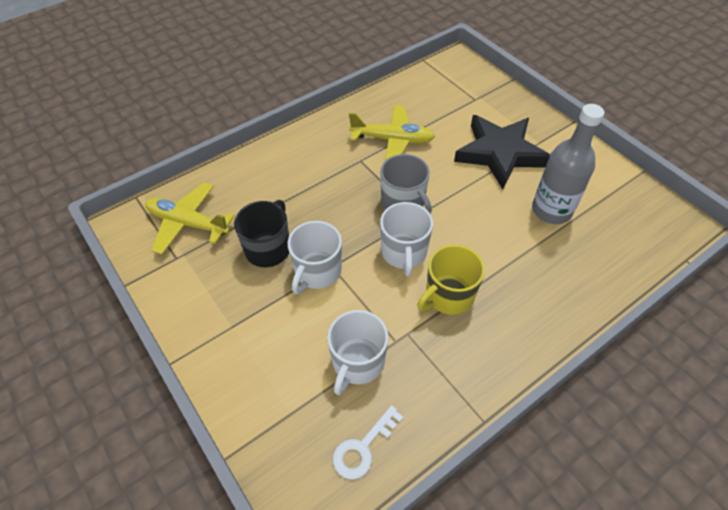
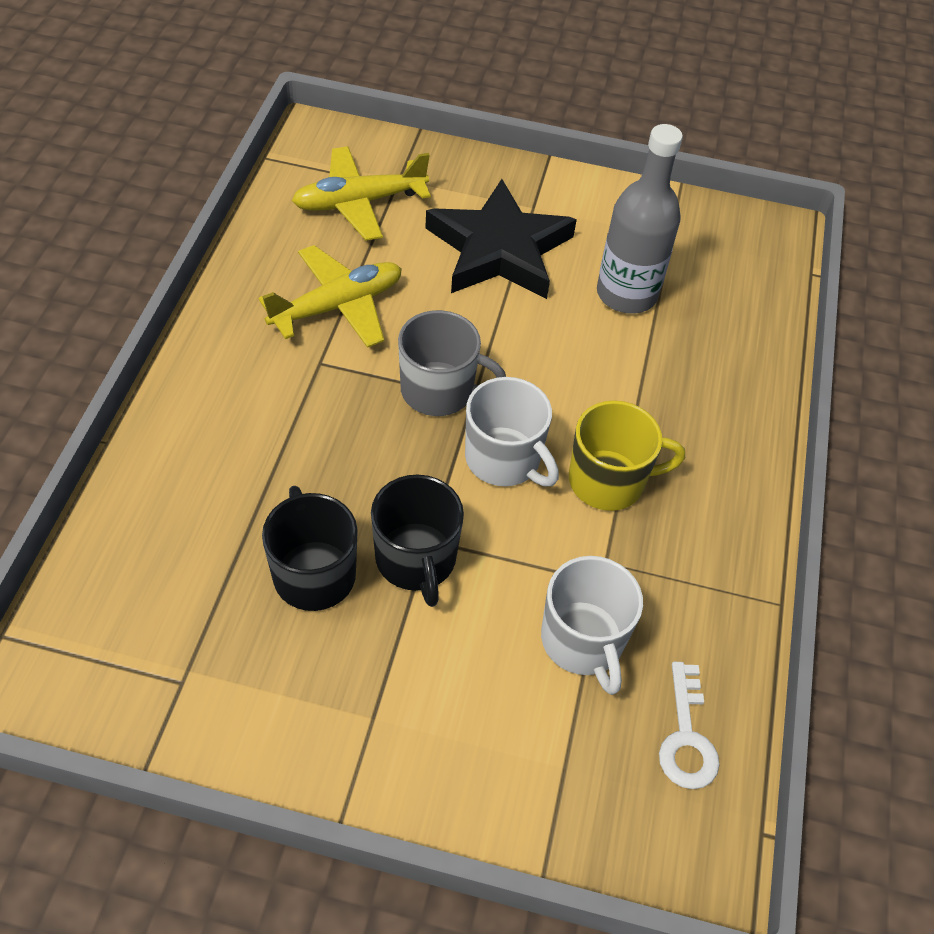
camera: 45 degrees left, 0 degrees up
yellow plane [145,182,235,255] -> yellow plane moved to [292,146,431,241]
white mug [288,221,342,294] -> black mug [371,475,464,607]
yellow mug [417,245,485,315] -> yellow mug turned 105 degrees counterclockwise [569,401,685,511]

